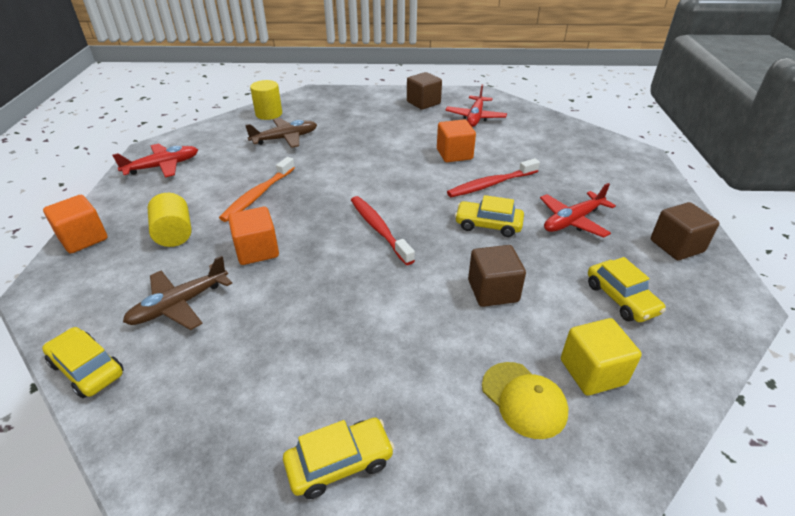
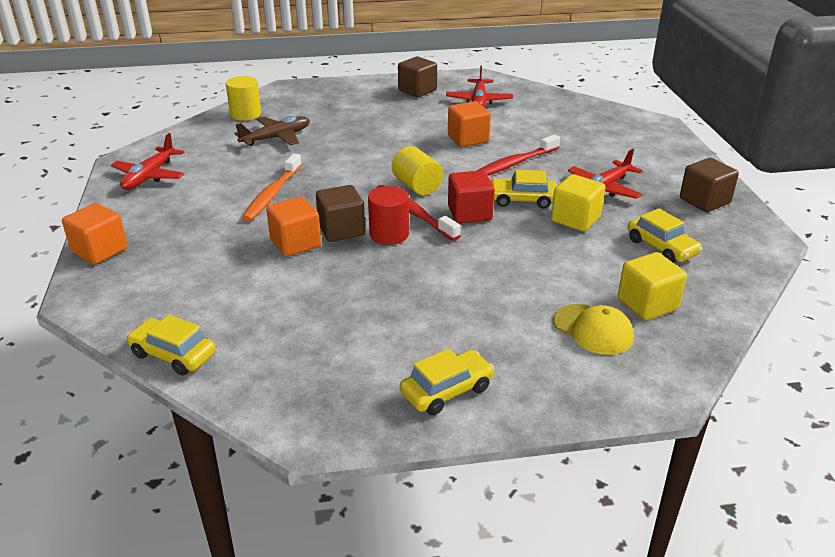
camera: 10 degrees left, 5 degrees down
red plane [112,143,198,178] -> red plane turned 150 degrees clockwise [111,133,184,190]
brown plane [123,256,232,330] -> none
yellow cylinder [147,193,191,247] -> yellow cylinder moved to [392,146,443,195]
brown cube [468,245,526,307] -> brown cube moved to [316,185,365,242]
none -> red cylinder [368,186,409,245]
none -> red cube [448,170,494,223]
none -> yellow cube [551,174,606,232]

